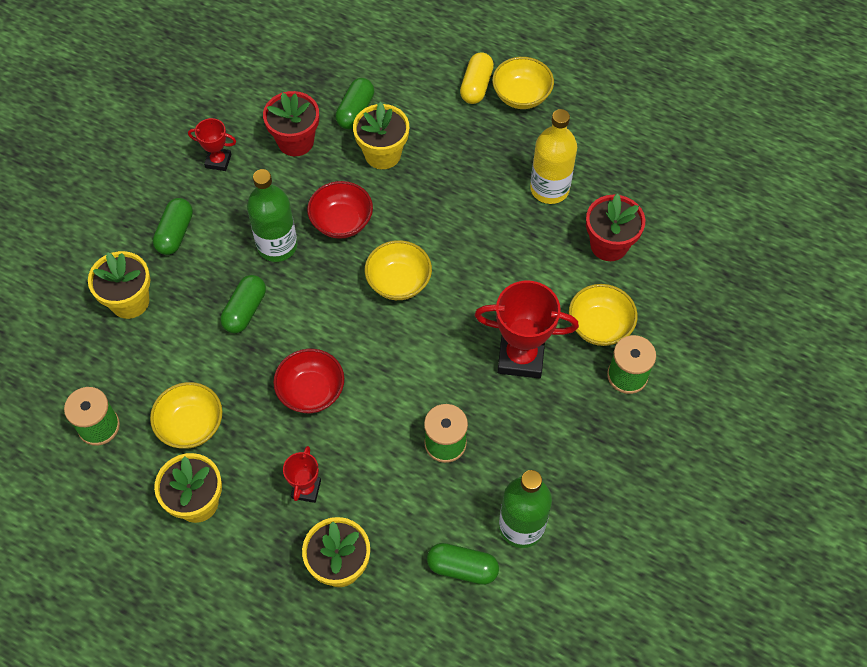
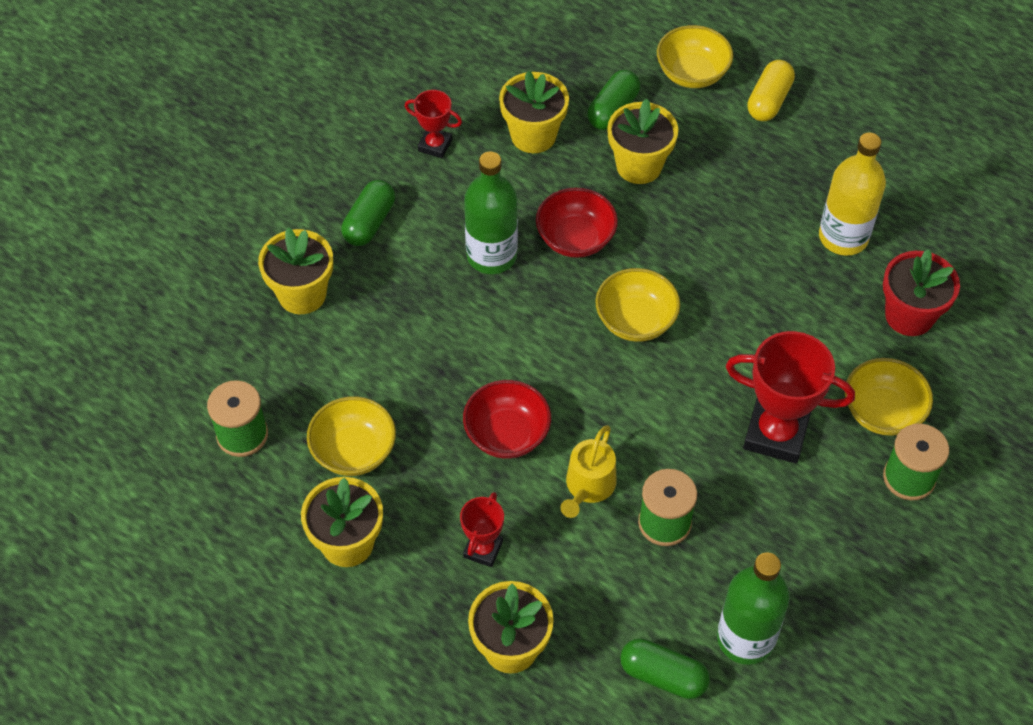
camera: 10 degrees right, 5 degrees down
green capsule [220,275,266,333] -> none
red flower pot [263,91,319,156] -> yellow flower pot [499,71,569,153]
yellow bowl [492,57,554,109] -> yellow bowl moved to [657,25,733,88]
none -> yellow watering can [560,425,616,518]

